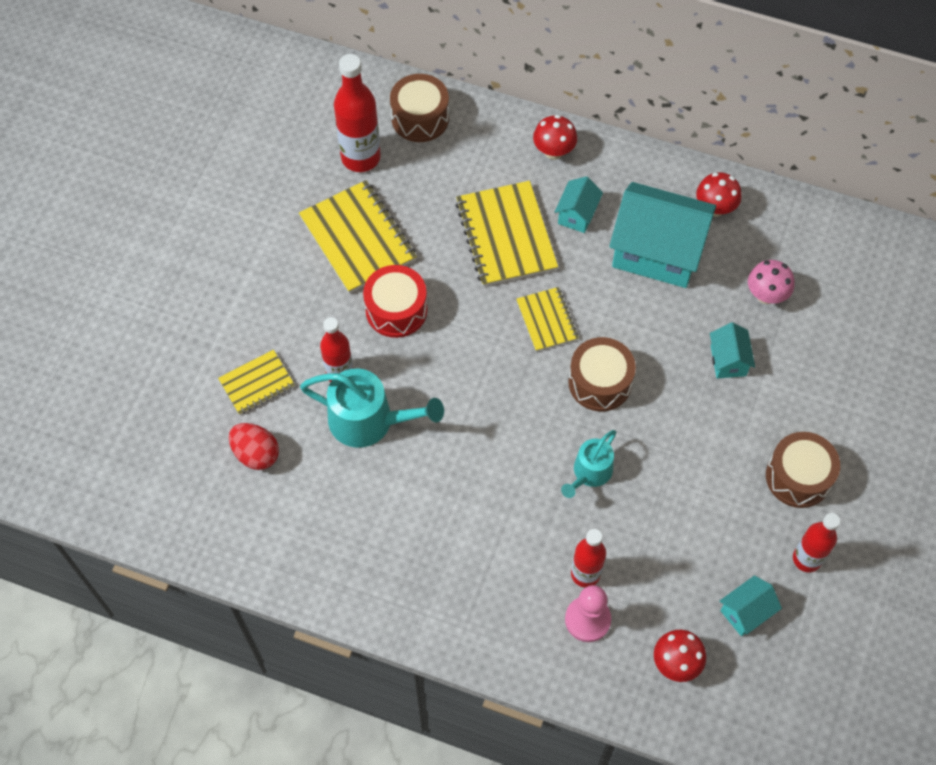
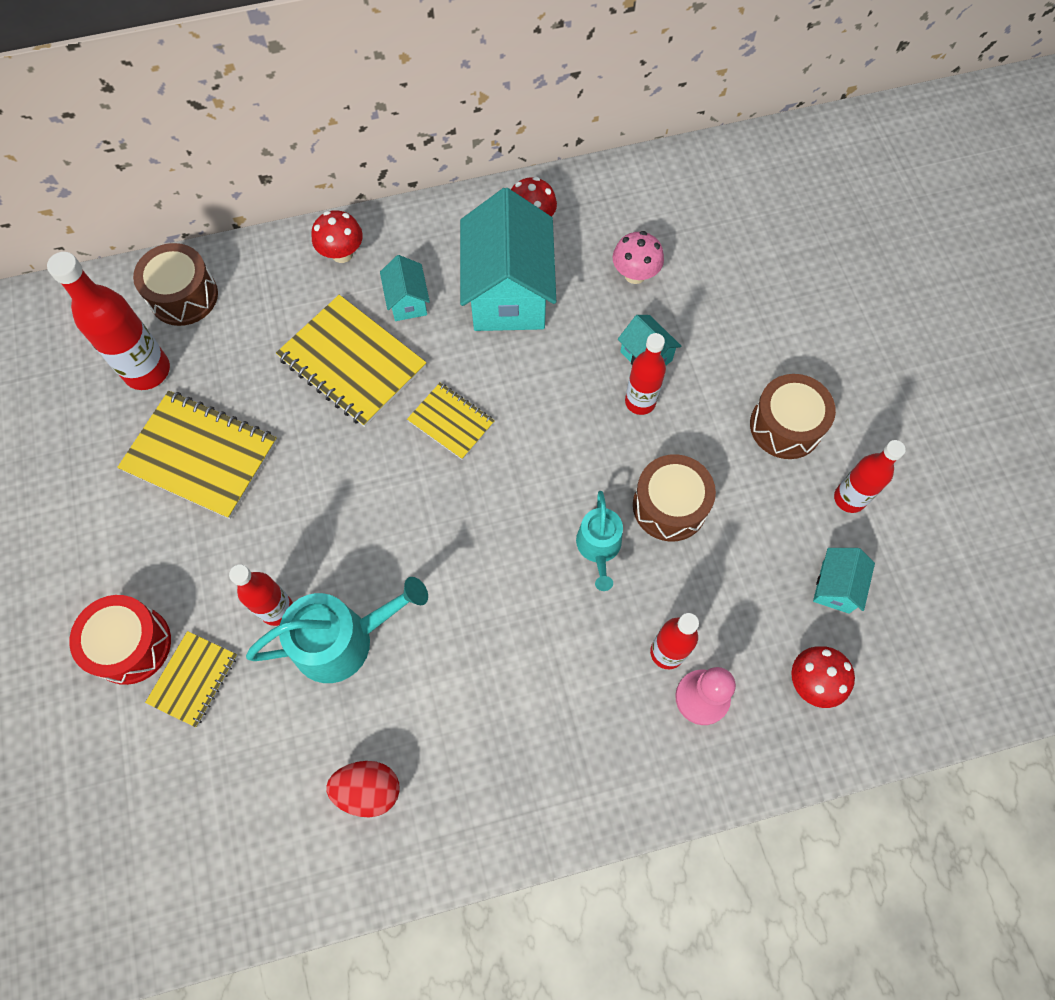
camera: 35 degrees left, 5 degrees up
red egg [229,423,279,470] -> red egg moved to [326,761,400,817]
red drum [363,265,427,338] -> red drum moved to [69,595,171,685]
brown drum [568,337,636,411] -> brown drum moved to [633,454,716,542]
turquoise house [609,182,716,288] -> turquoise house turned 75 degrees counterclockwise [460,188,556,331]
none -> red bottle [625,333,666,415]

